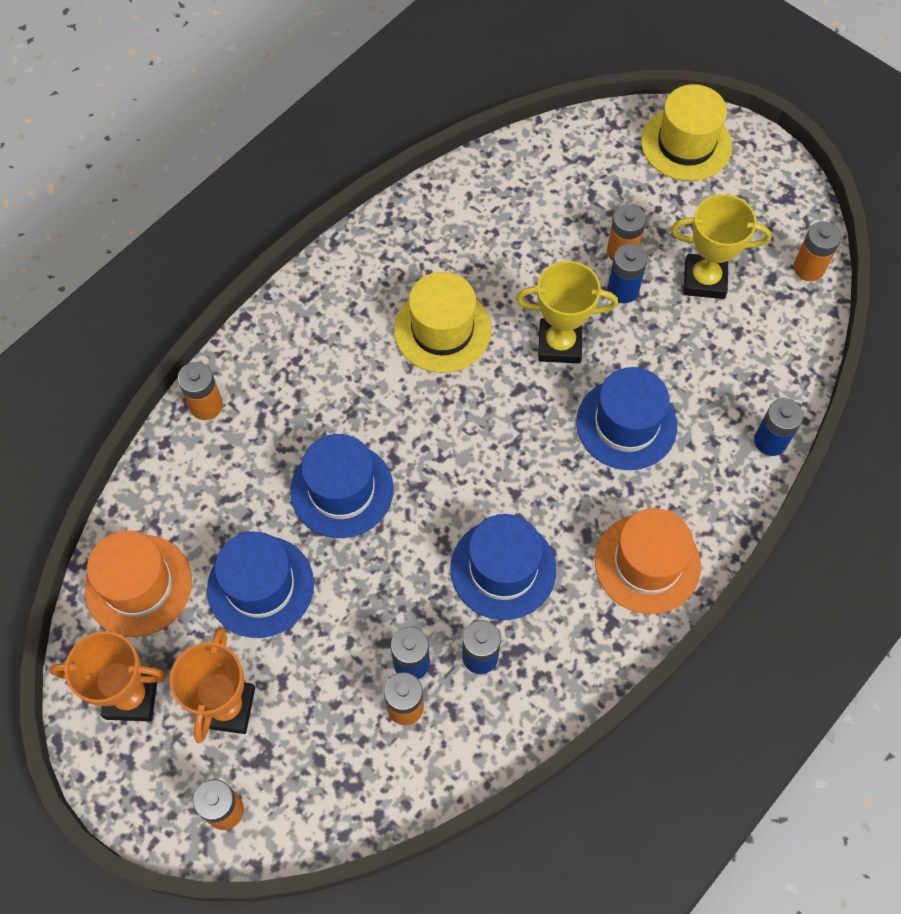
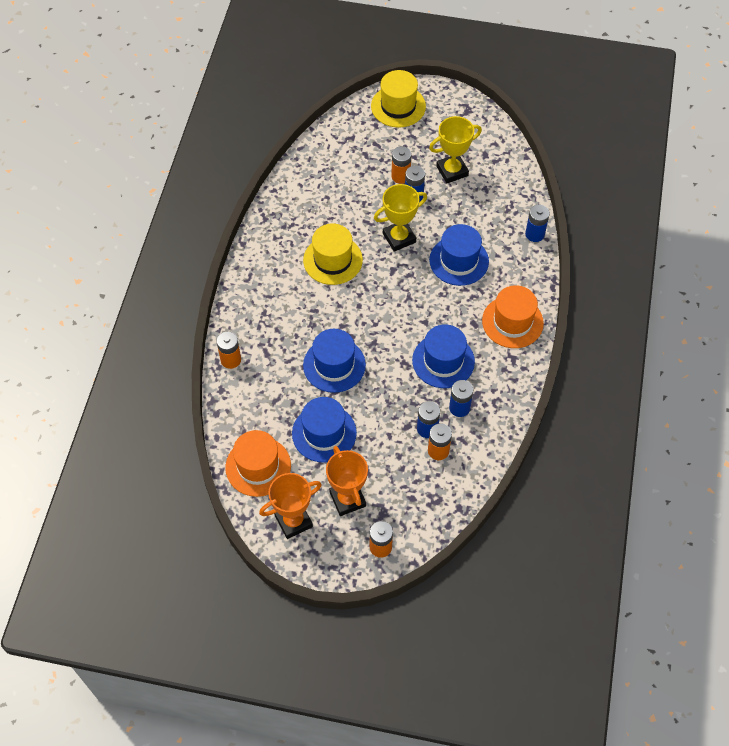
camera: 30 degrees left, 5 degrees down
orange battery [793,221,841,281] -> none

